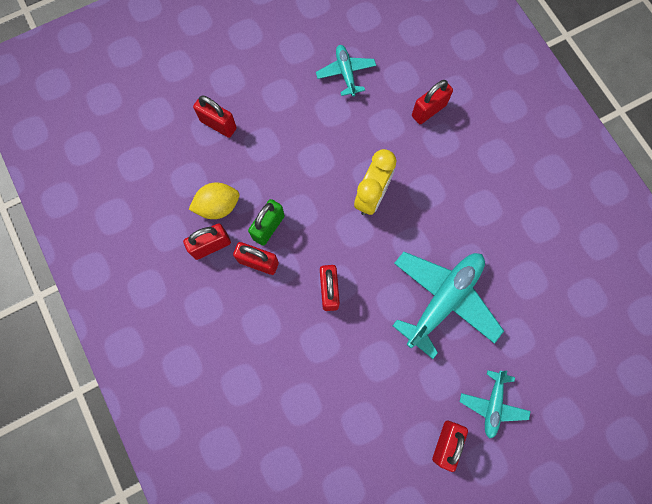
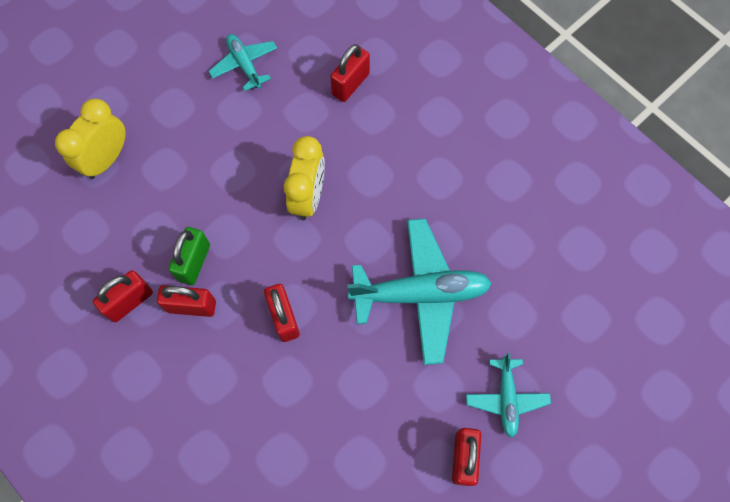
camera: 15 degrees left, 5 degrees down
yellow lemon [189,182,239,219] -> none
red padlock [193,95,237,138] -> yellow clock [55,99,126,179]
turquoise plane [392,252,504,359] -> turquoise plane turned 60 degrees clockwise [347,218,492,365]

